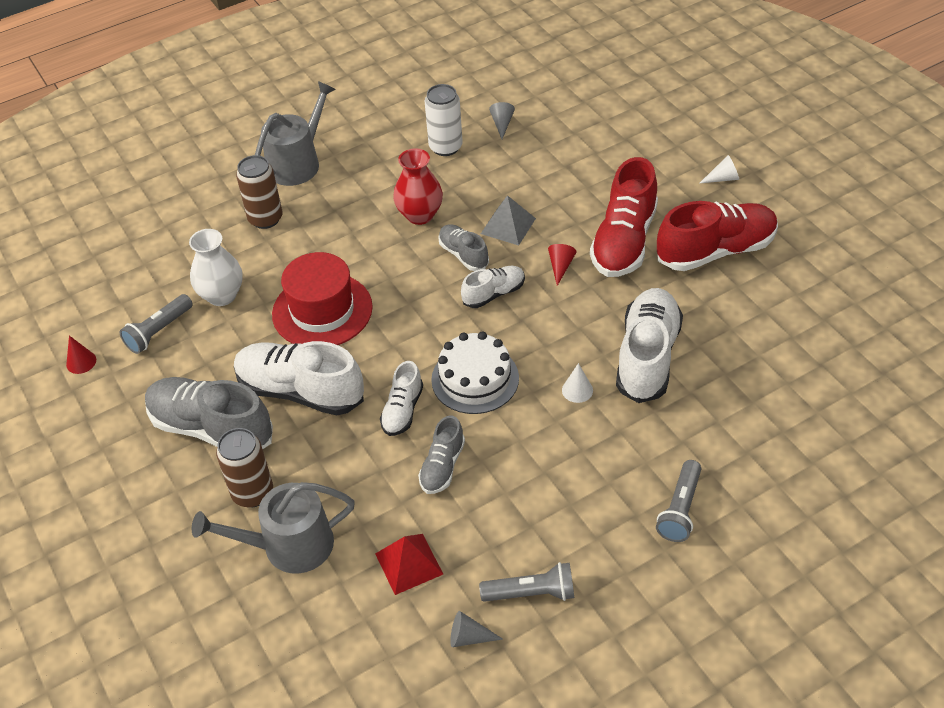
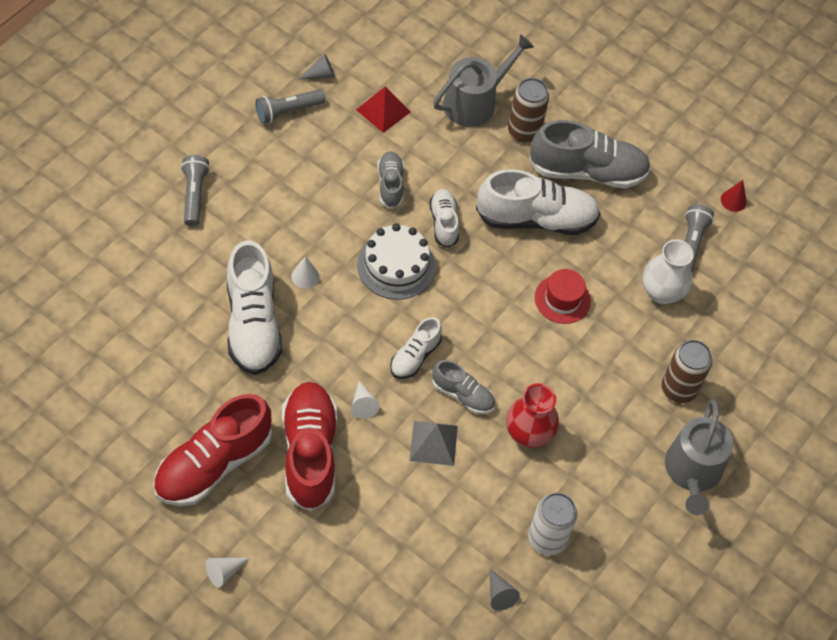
camera: 150 degrees right, 10 degrees up
red hat [272,252,373,345] -> red hat [535,269,591,324], size x0.59
red cone [548,244,576,286] -> white cone [351,381,380,419]

